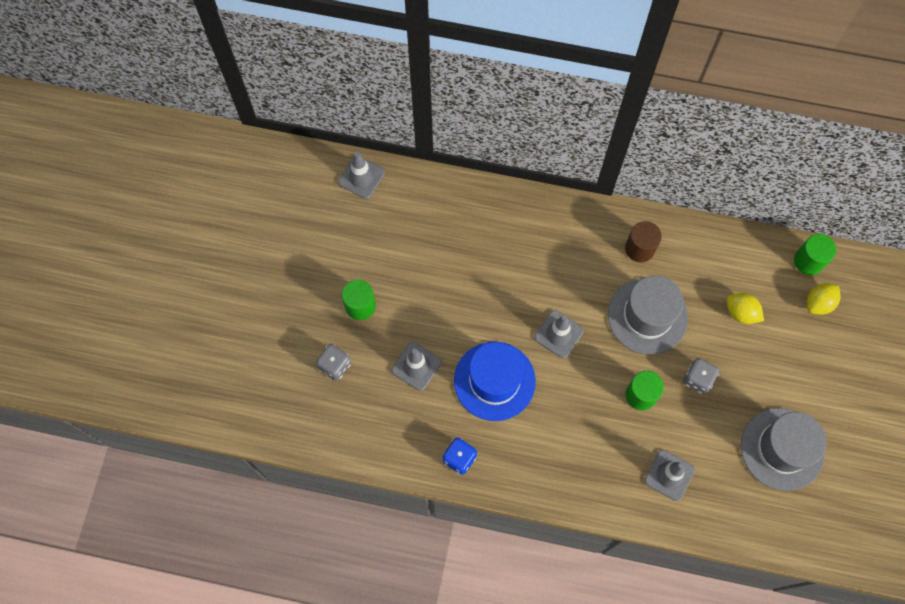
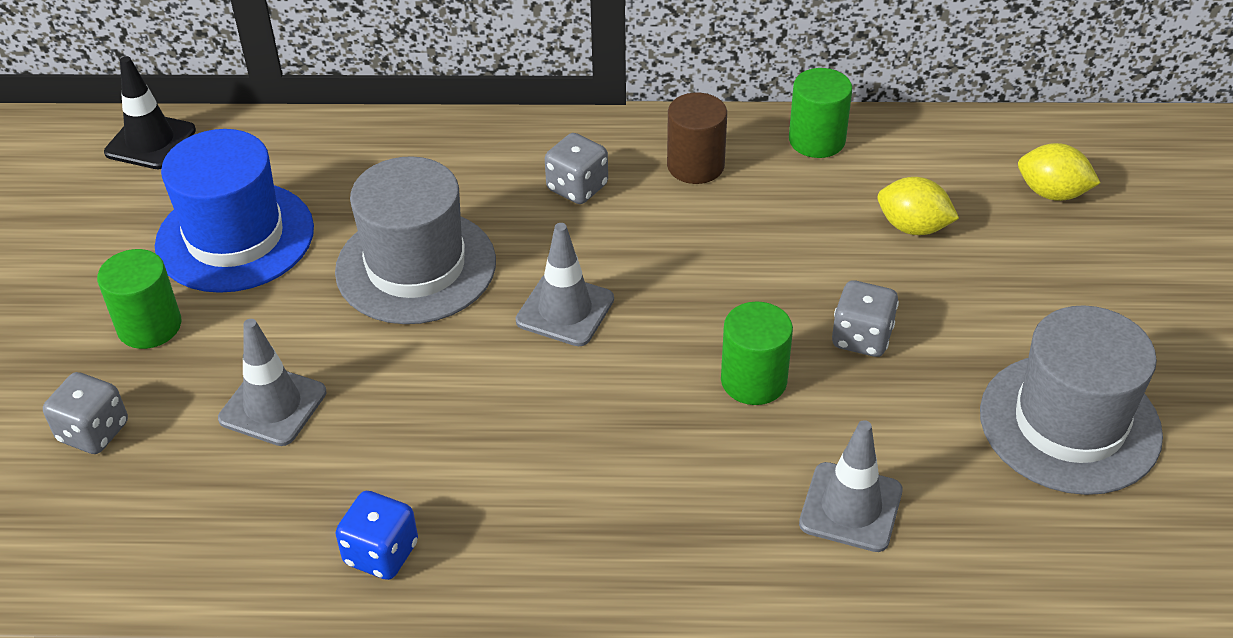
camera: 10 degrees left, 25 degrees down
grey traffic cone [338,152,385,199] -> black traffic cone [104,56,196,169]
blue hat [454,342,536,421] -> blue hat moved to [155,129,314,293]
grey hat [608,275,688,355] -> grey hat moved to [335,156,496,324]
green cylinder [794,234,836,275] -> green cylinder moved to [789,68,852,158]
yellow lemon [807,283,841,315] -> yellow lemon turned 75 degrees clockwise [1018,143,1100,201]
none -> grey dice [545,133,608,204]

